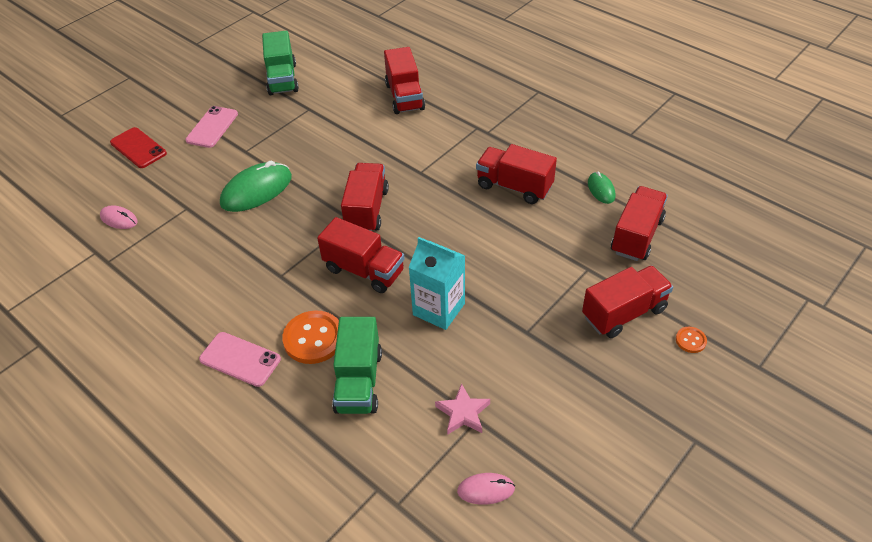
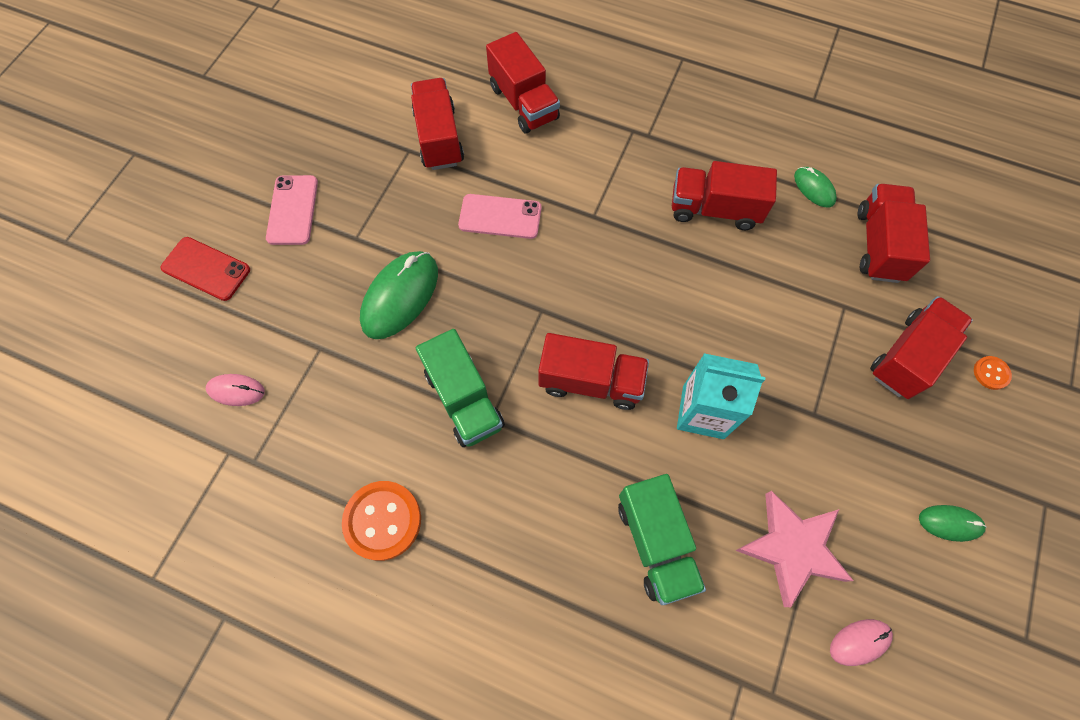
camera: 20 degrees left, 20 degrees up
pink phone [199,332,281,387] -> pink phone moved to [458,194,541,239]
green truck [262,31,299,95] -> green truck moved to [416,329,505,447]
orange button [282,311,339,364] -> orange button moved to [342,481,421,561]
red truck [341,163,389,231] -> red truck moved to [411,78,464,170]
pink star [435,383,490,435] -> pink star [735,491,854,607], size x1.66
none -> green mouse [919,505,987,542]

